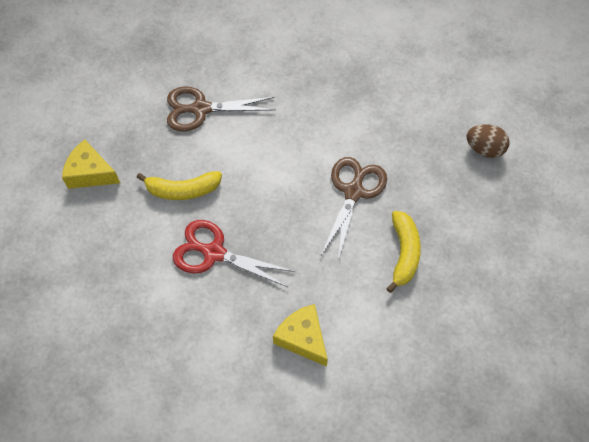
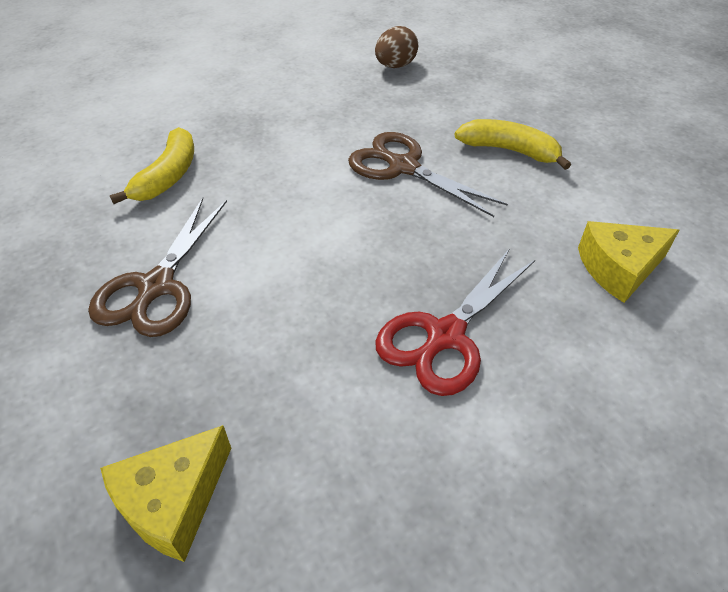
camera: 70 degrees left, 15 degrees down
yellow banana [137,171,222,200] -> yellow banana moved to [110,127,194,204]

